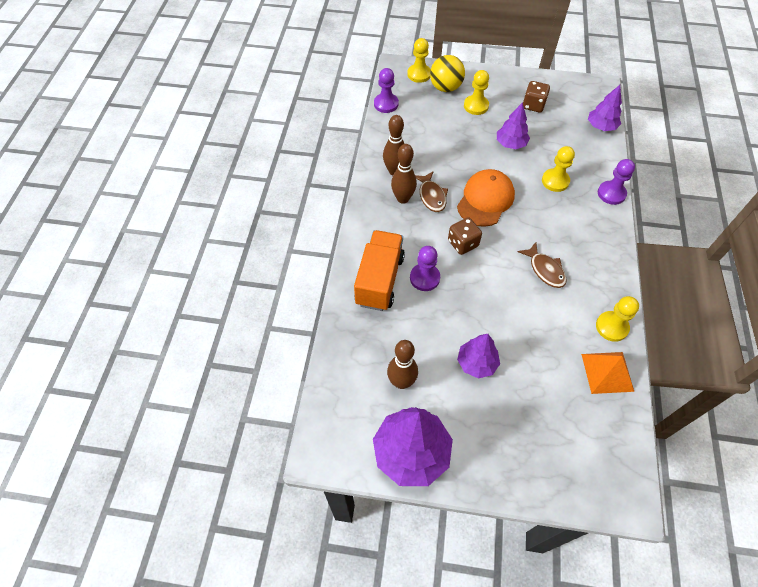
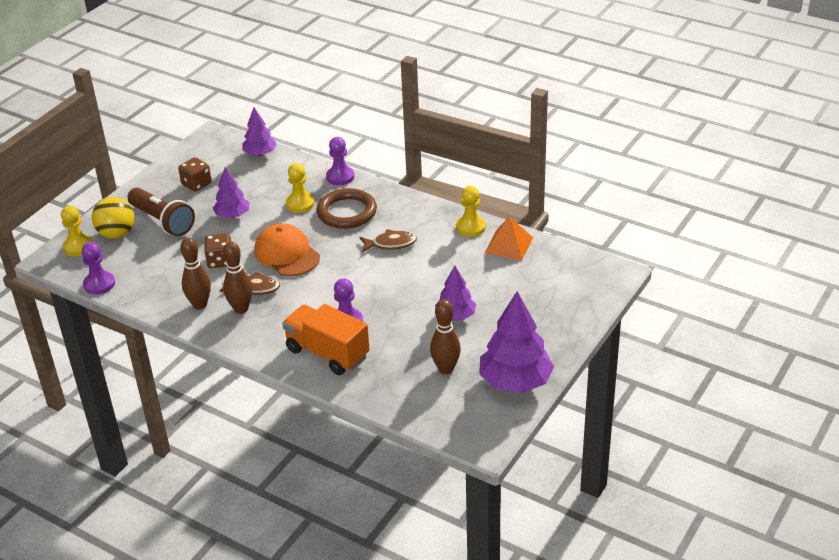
camera: 65 degrees left, 20 degrees down
brown dice [448,217,482,255] -> brown dice moved to [204,233,231,268]
yellow pawn [464,70,489,115] -> brown flashlight [127,188,195,236]
none -> brown ring [317,188,377,229]

